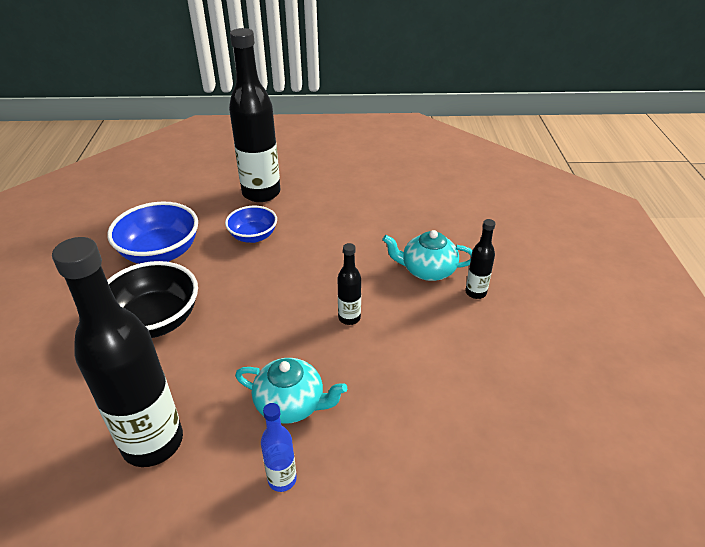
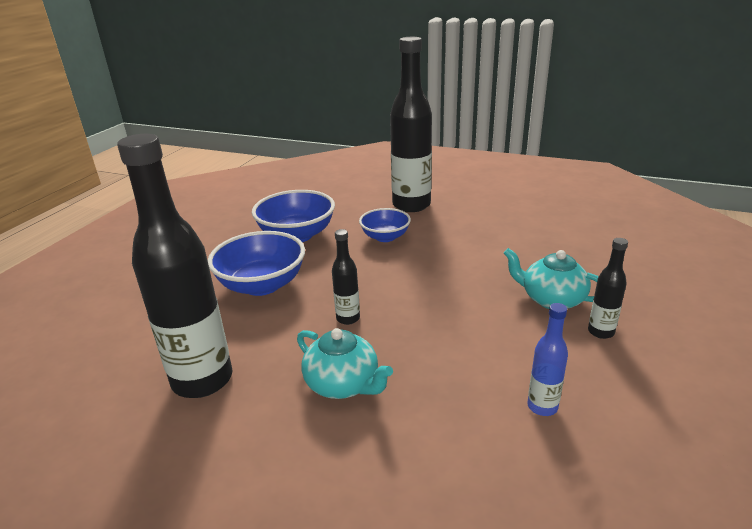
camera: 25 degrees right, 10 degrees down
black bowl [107,261,198,338] -> blue bowl [208,231,305,296]
blue bottle [261,403,297,492] -> blue bottle moved to [527,303,568,416]
black bottle [338,243,361,325] -> black bottle moved to [332,229,360,325]

